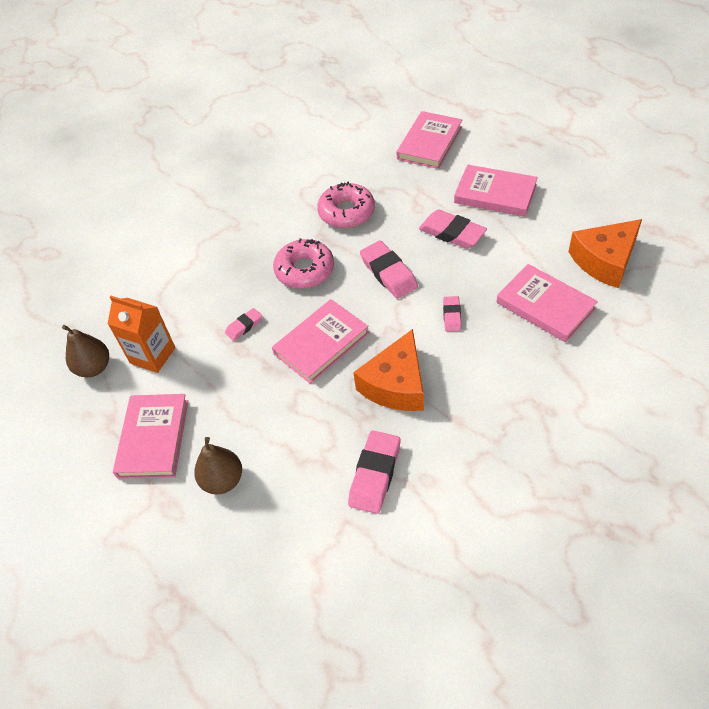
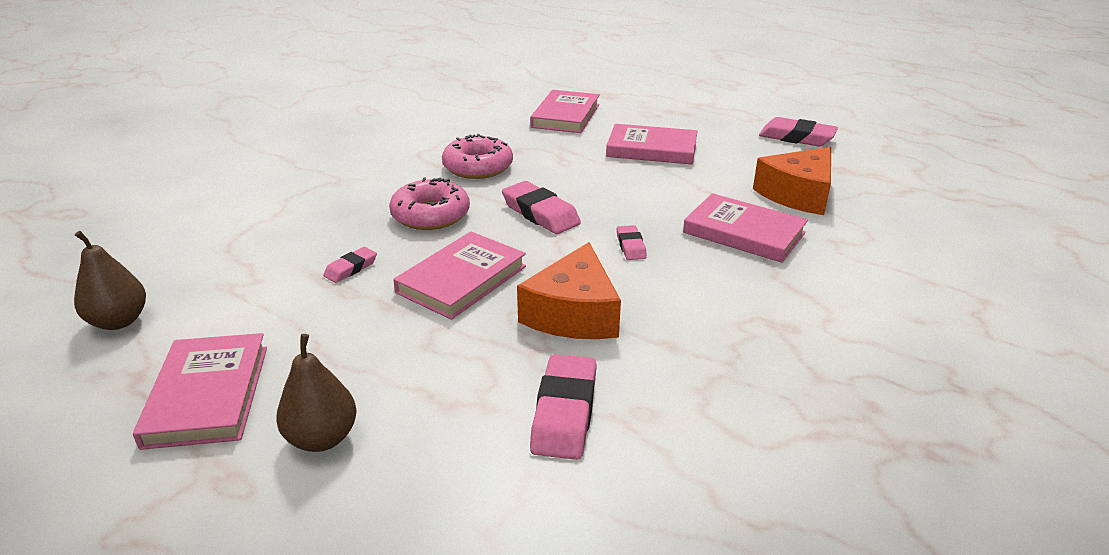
camera: 15 degrees left, 20 degrees down
orange carton [108,296,175,373] -> none
pink eraser [419,209,487,249] -> pink eraser moved to [759,117,838,147]

